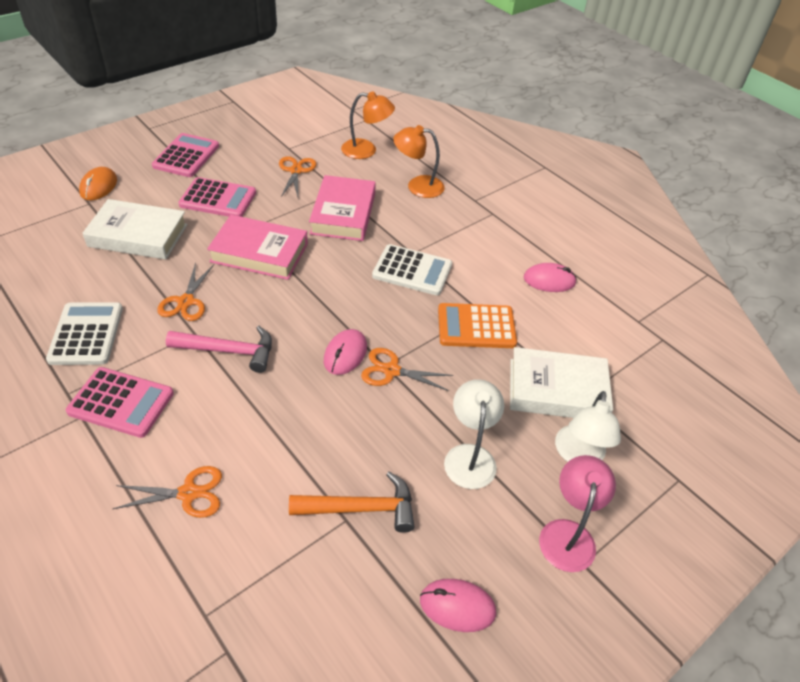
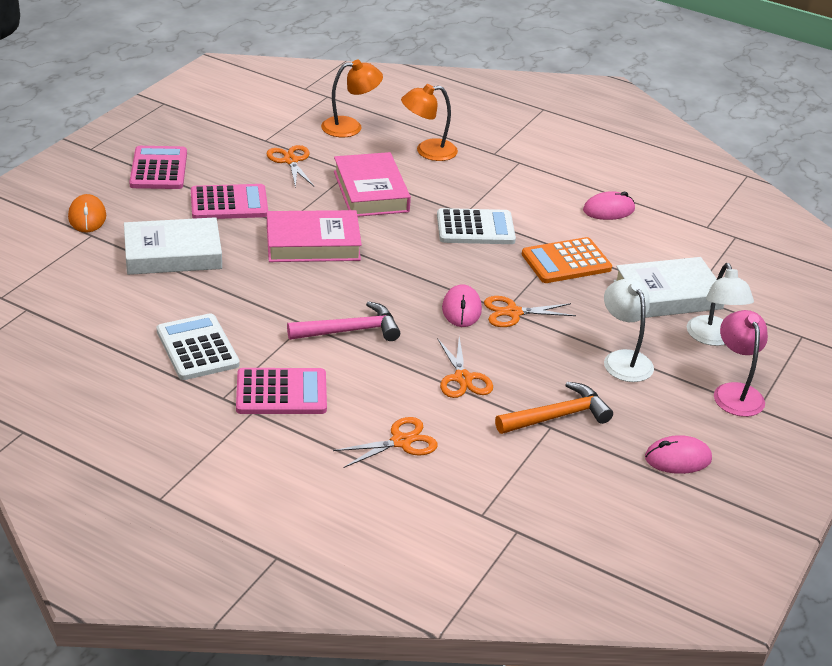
camera: 20 degrees left, 10 degrees down
orange scissors [157,262,214,321] -> orange scissors moved to [437,337,493,398]

